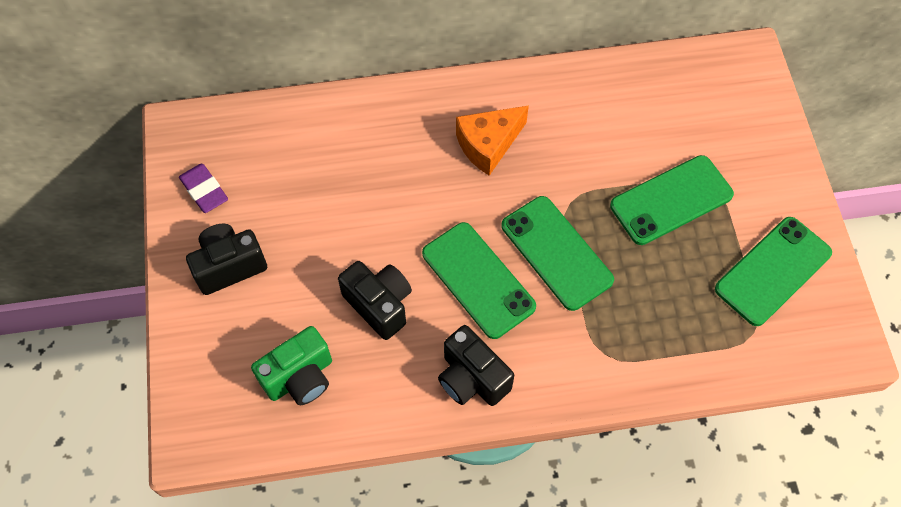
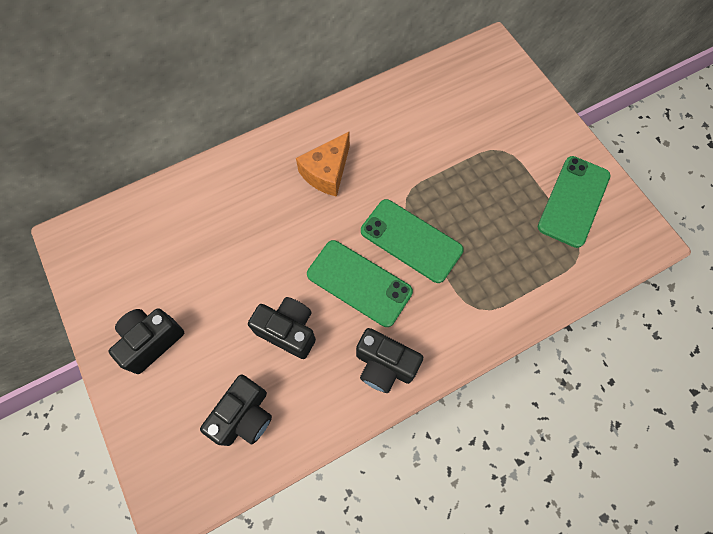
camera: 20 degrees left, 5 degrees up
purple eraser [179,164,228,213] -> none
green camera [251,326,332,405] -> black camera [200,375,272,446]
green phone [610,155,734,245] -> none

